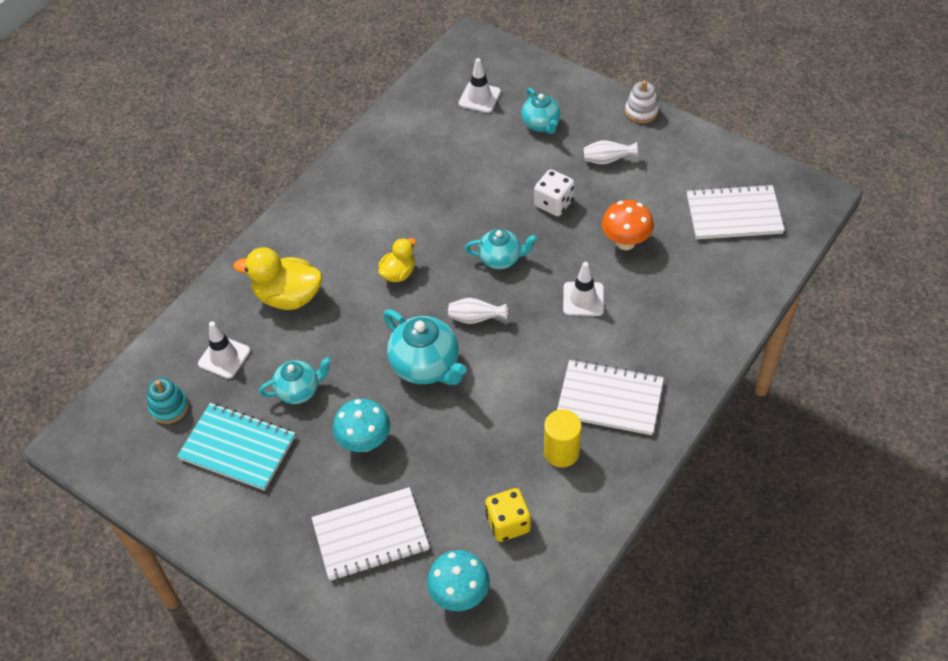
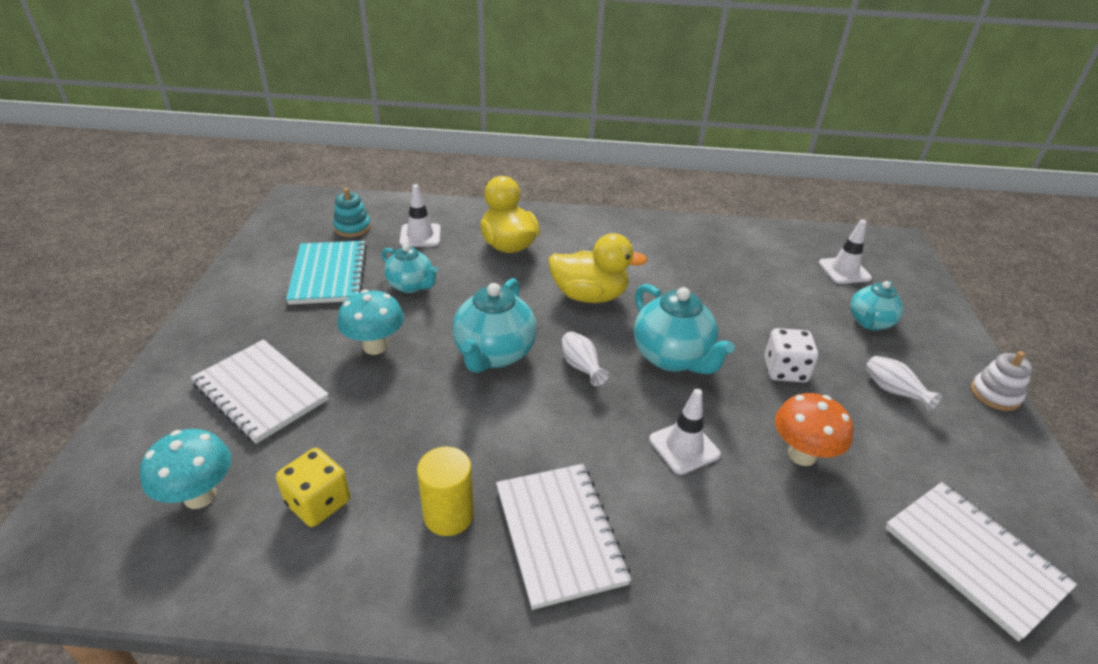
camera: 55 degrees right, 15 degrees down
yellow duck [378,238,416,282] -> yellow duck [548,233,647,303], size x1.67
turquoise teapot [465,229,537,269] -> turquoise teapot [634,284,735,374], size x1.57

